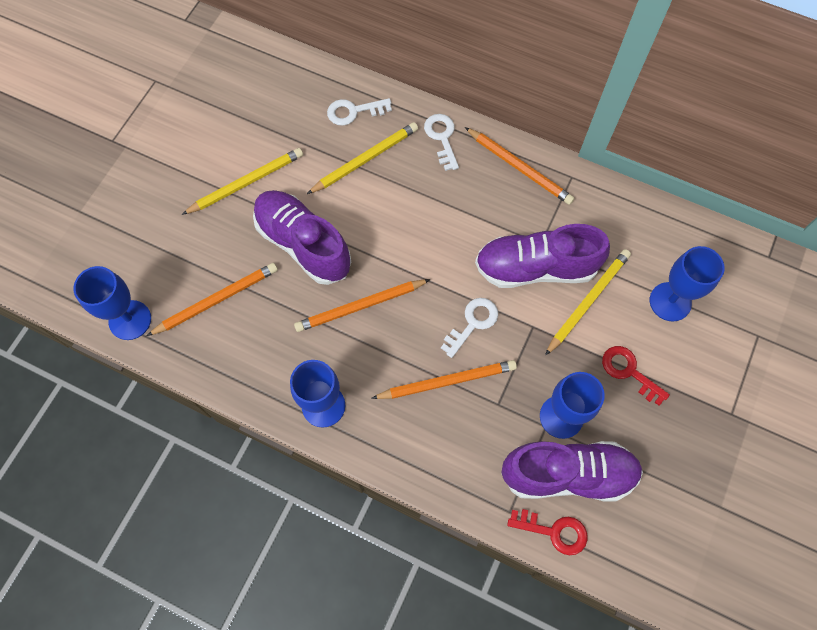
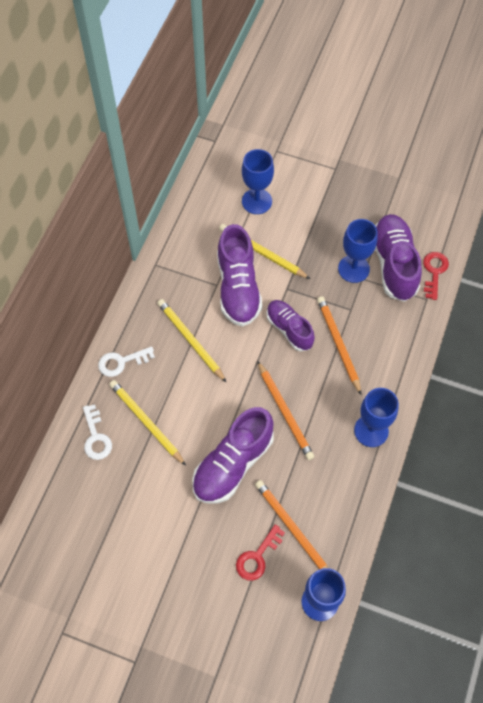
camera: 95 degrees left, 5 degrees down
yellow pencil [182,148,303,215] -> yellow pencil moved to [157,299,226,382]
white key [441,298,498,358] -> purple shoe [267,300,315,352]
orange pencil [465,127,574,205] -> none
red key [602,346,670,406] -> red key moved to [236,524,285,581]

